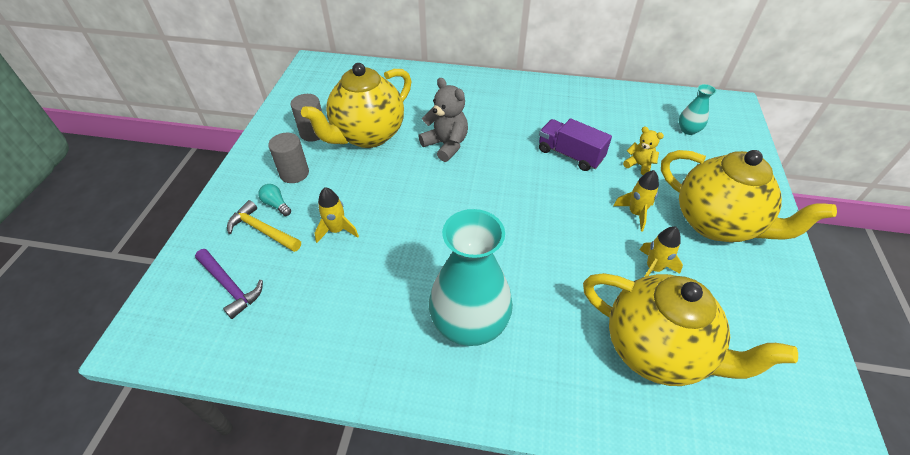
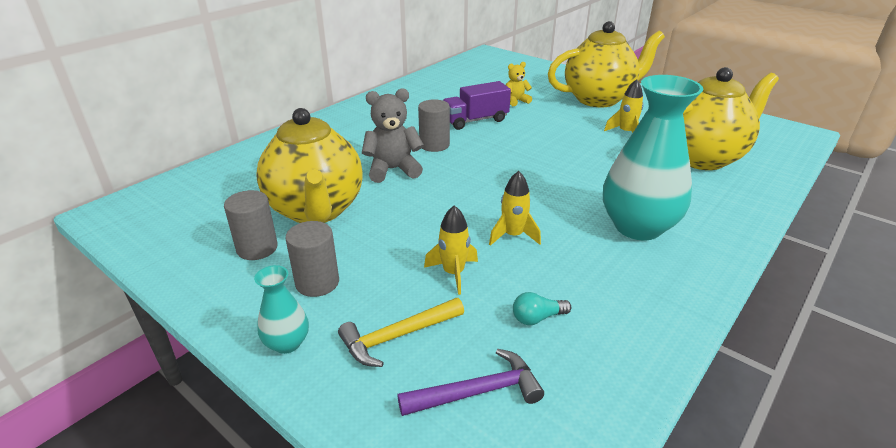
camera: 60 degrees left, 15 degrees down
turquoise light bulb [258,184,291,216] -> turquoise light bulb moved to [513,292,571,325]
yellow rocket [613,170,659,232] -> yellow rocket moved to [489,171,541,246]
turquoise vase [679,84,716,135] -> turquoise vase moved to [254,265,309,354]
none -> grey cylinder [418,99,450,152]

